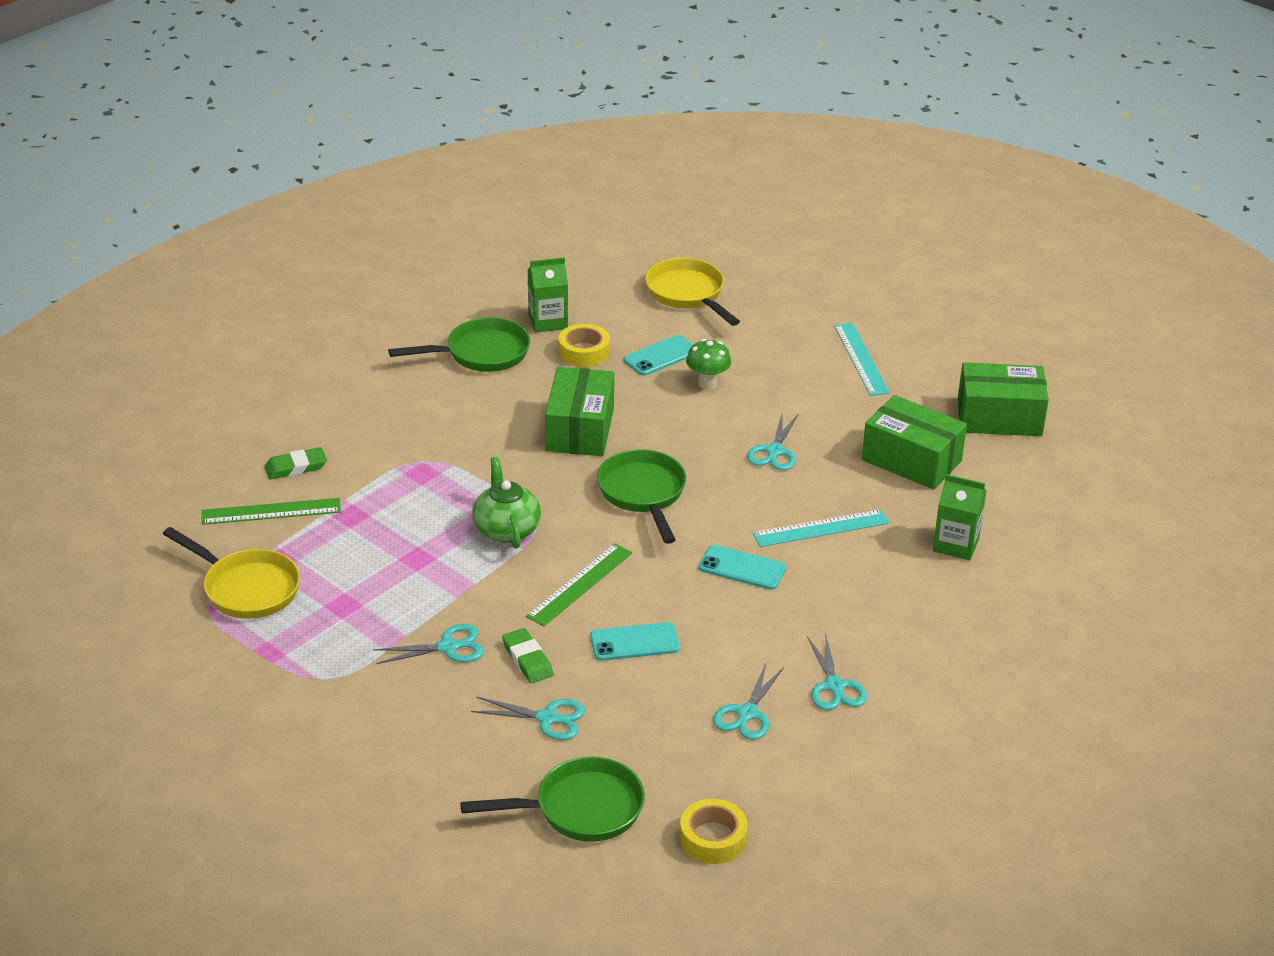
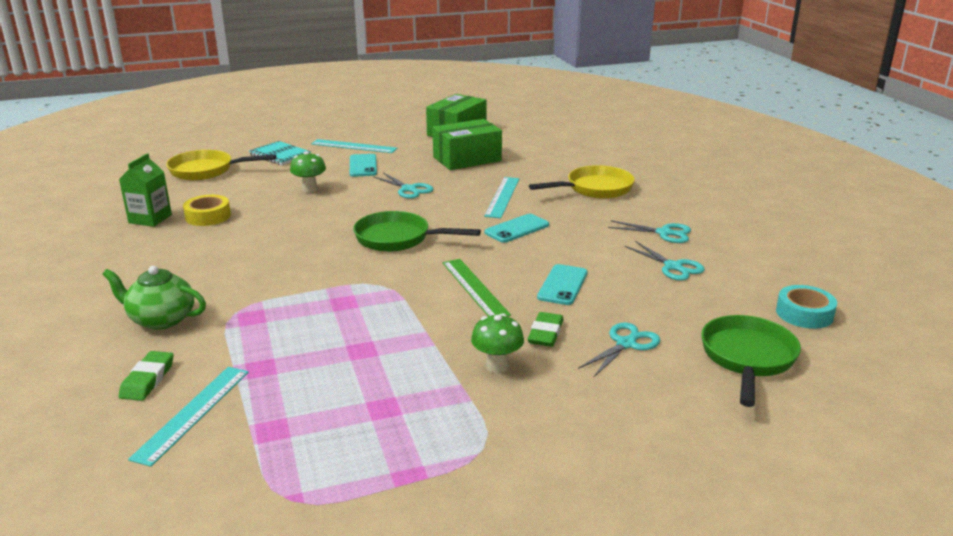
camera: 60 degrees left, 10 degrees down
yellow pan [163,527,300,619] -> yellow pan moved to [529,165,635,199]
green ruler [201,498,341,525] -> turquoise ruler [128,367,249,467]
turquoise scissors [373,624,484,664] -> green mushroom [471,313,524,373]
green pan [388,318,530,372] -> none
green teapot [472,457,541,549] -> green teapot moved to [102,266,206,330]
green eraser [502,628,554,683] -> green eraser turned 75 degrees counterclockwise [528,312,564,347]
green box [545,367,614,456] -> none
turquoise phone [624,335,693,376] -> turquoise phone moved to [350,154,377,177]
yellow tape [680,799,748,864] -> turquoise tape [776,285,837,329]
green carton [933,474,986,560] -> none
none -> turquoise notebook [249,141,311,165]

